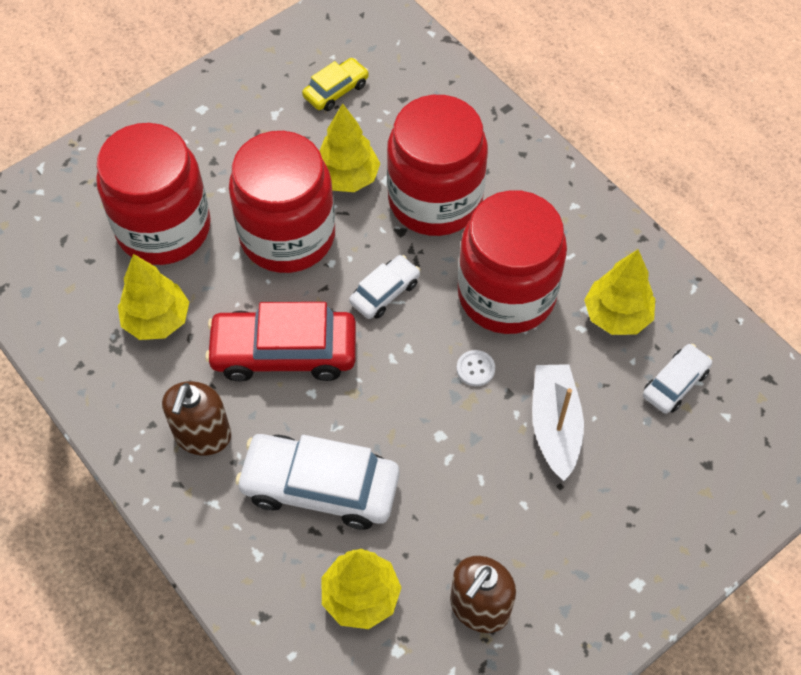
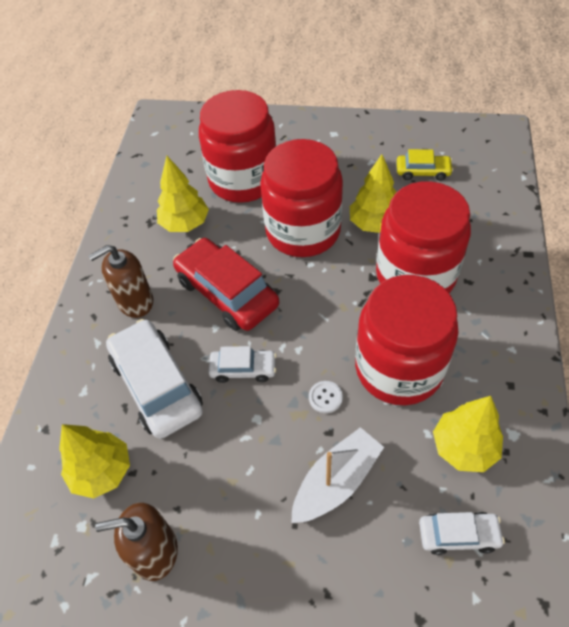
camera: 50 degrees right, 5 degrees down
white car [349,255,420,319] -> white car moved to [208,346,277,383]

